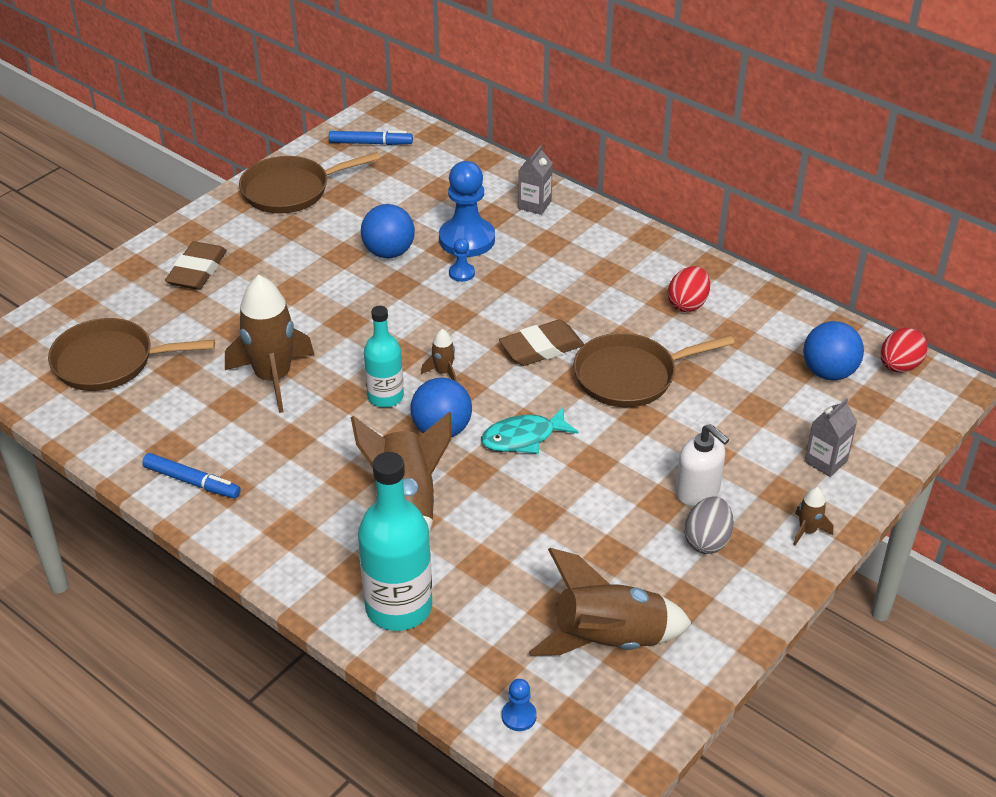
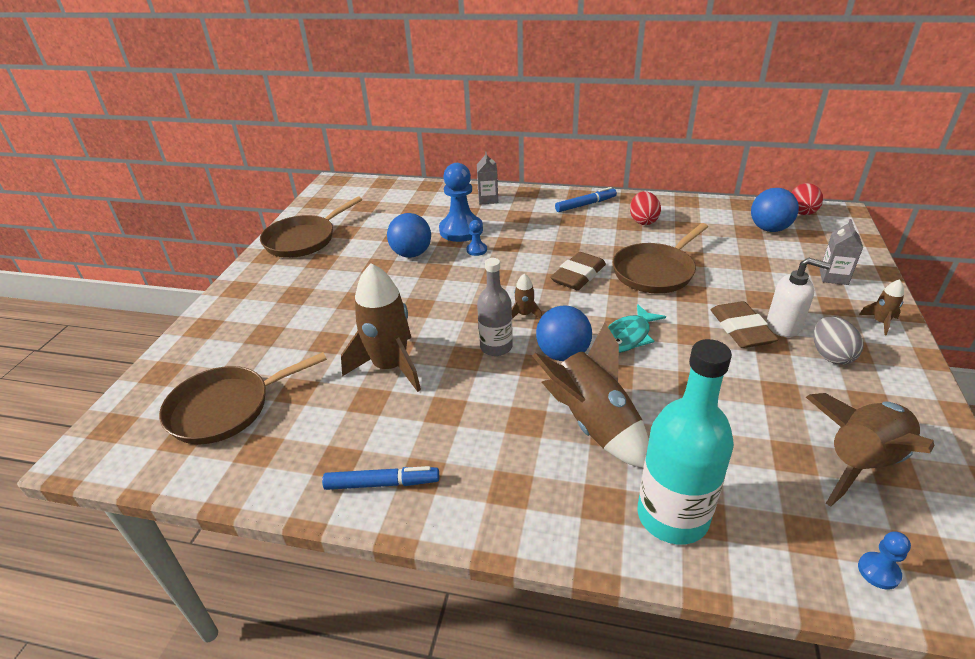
camera: 25 degrees left, 5 degrees down
brown eraser [165,241,227,290] -> brown eraser moved to [711,301,779,348]
blue marker [329,130,413,145] -> blue marker moved to [555,187,617,212]
turquoise bottle [364,306,404,408] -> grey bottle [477,258,513,356]

